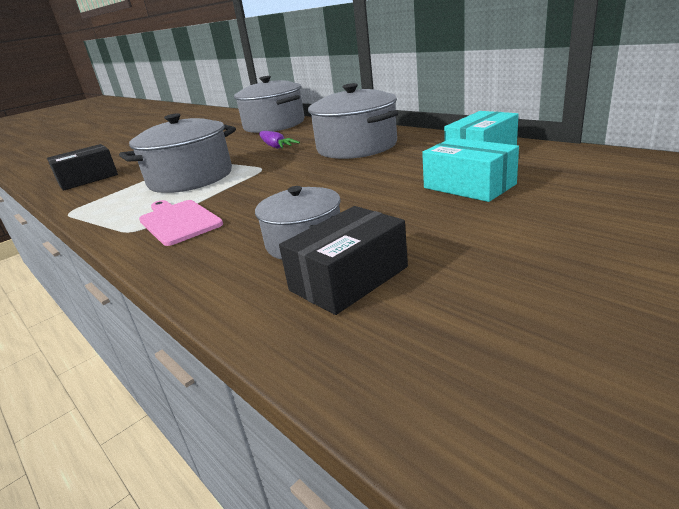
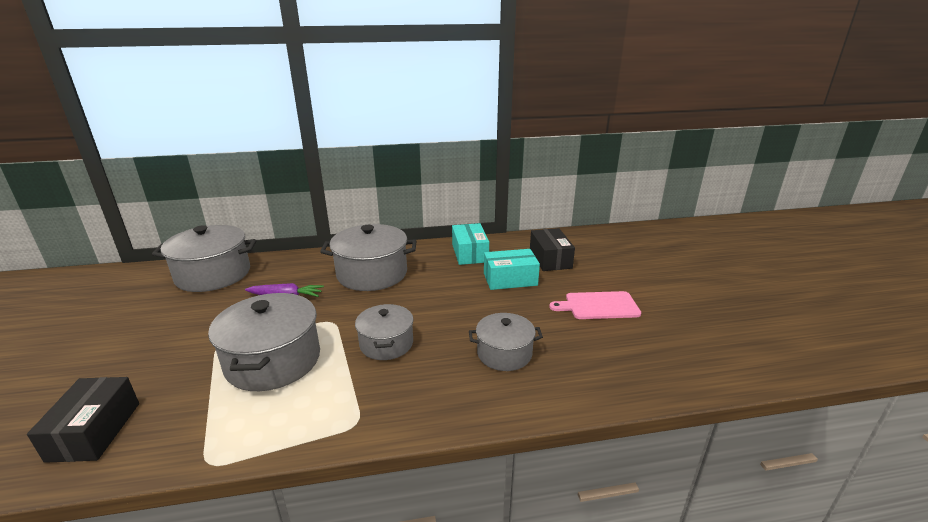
camera: 60 degrees left, 0 degrees up
pink cutting board [139,200,223,246] -> pink cutting board moved to [549,291,641,319]
black box [279,206,408,315] -> black box moved to [530,228,575,271]
none -> grey pot [355,304,414,360]

